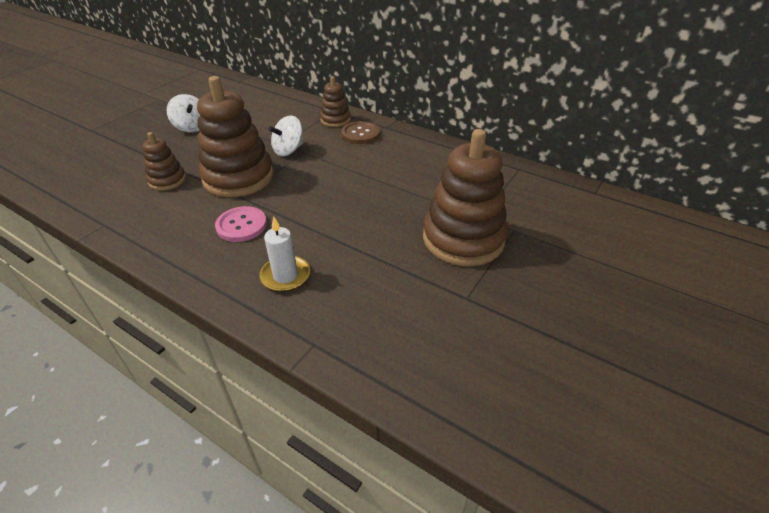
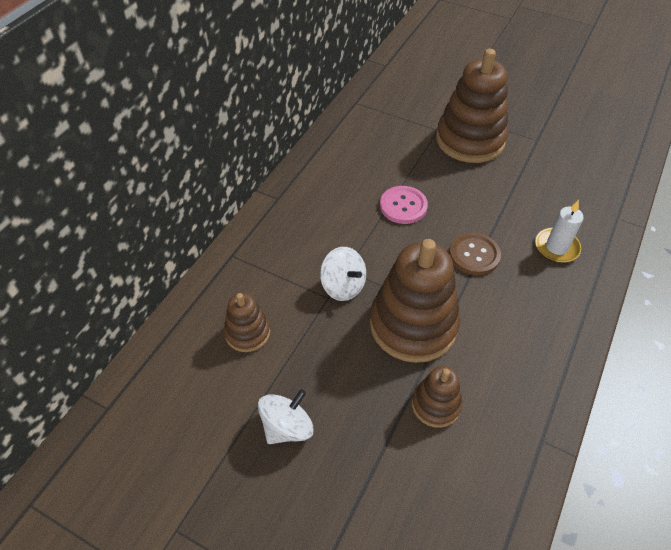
camera: 95 degrees left, 10 degrees up
pink button [215,206,267,242] -> pink button moved to [380,186,428,224]
brown stacking toy [320,76,351,127] -> brown stacking toy moved to [224,293,270,352]
brown button [341,121,380,144] -> brown button moved to [449,232,501,275]

